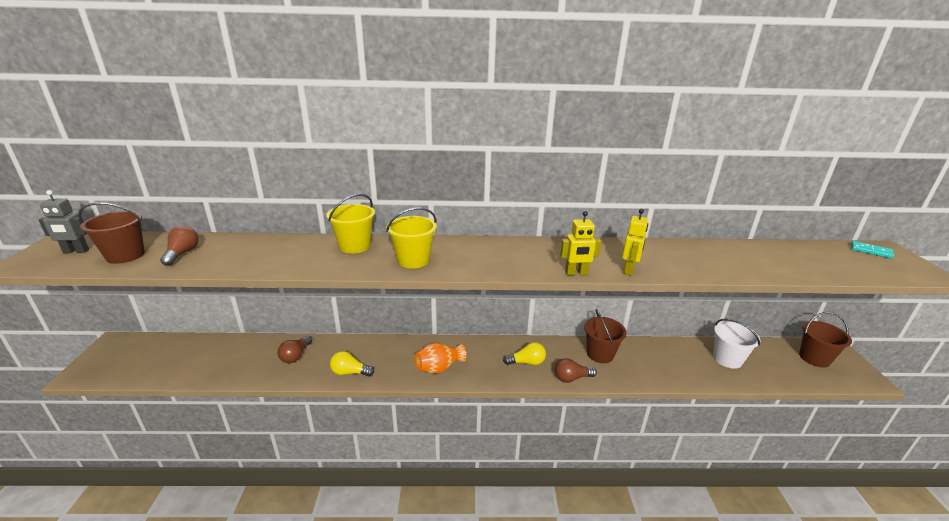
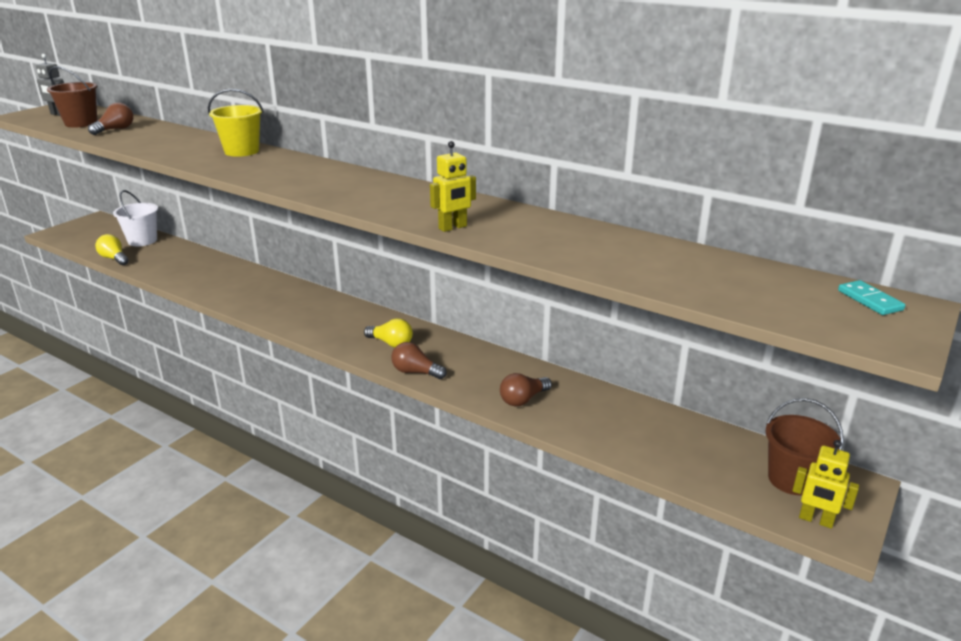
camera: 35 degrees right, 0 degrees up
brown light bulb [277,336,312,363] -> brown light bulb moved to [500,373,552,407]
yellow light bulb [330,351,374,376] -> yellow light bulb moved to [95,234,129,265]
yellow bucket [386,207,437,269] -> none
orange vase [415,342,466,374] -> none
yellow robot [560,211,601,276] -> yellow robot moved to [792,440,859,529]
brown bucket [584,309,627,363] -> none
white bucket [713,319,760,369] -> white bucket moved to [113,190,158,246]

